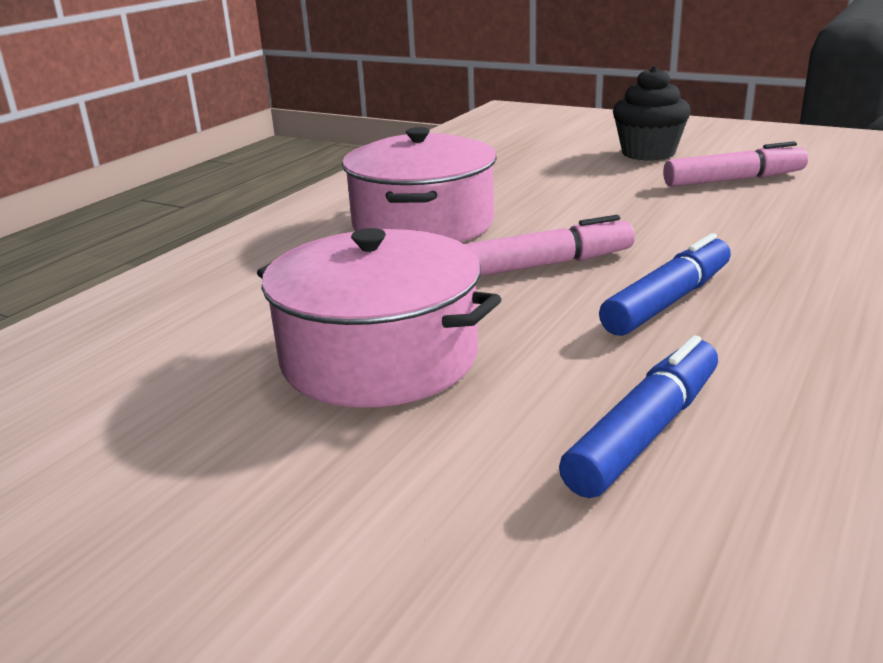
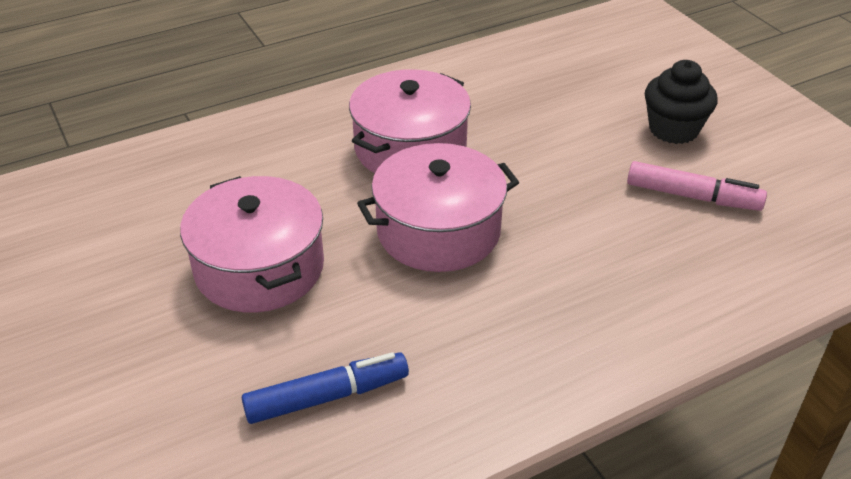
camera: 30 degrees right, 15 degrees up
pink marker [465,215,635,276] -> pink pot [357,143,519,272]
blue marker [599,233,731,336] -> none

